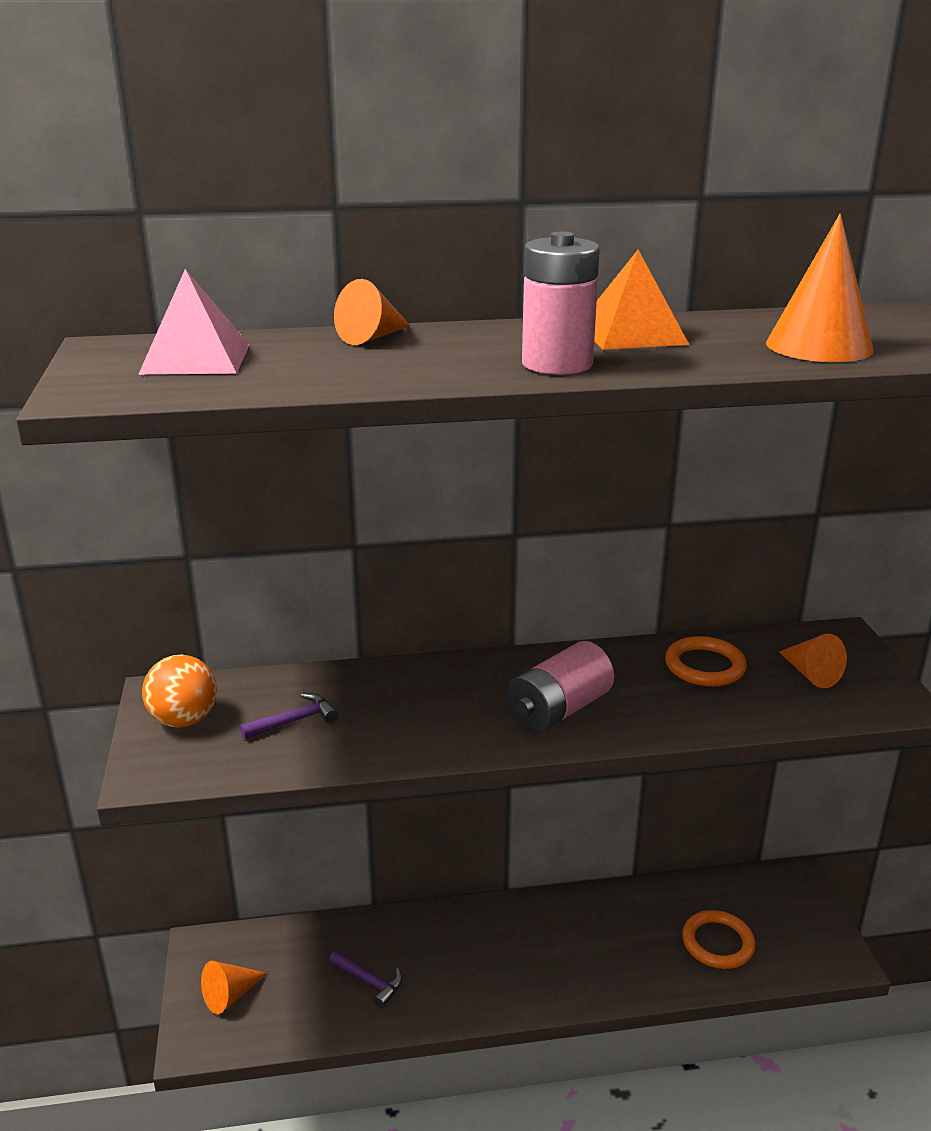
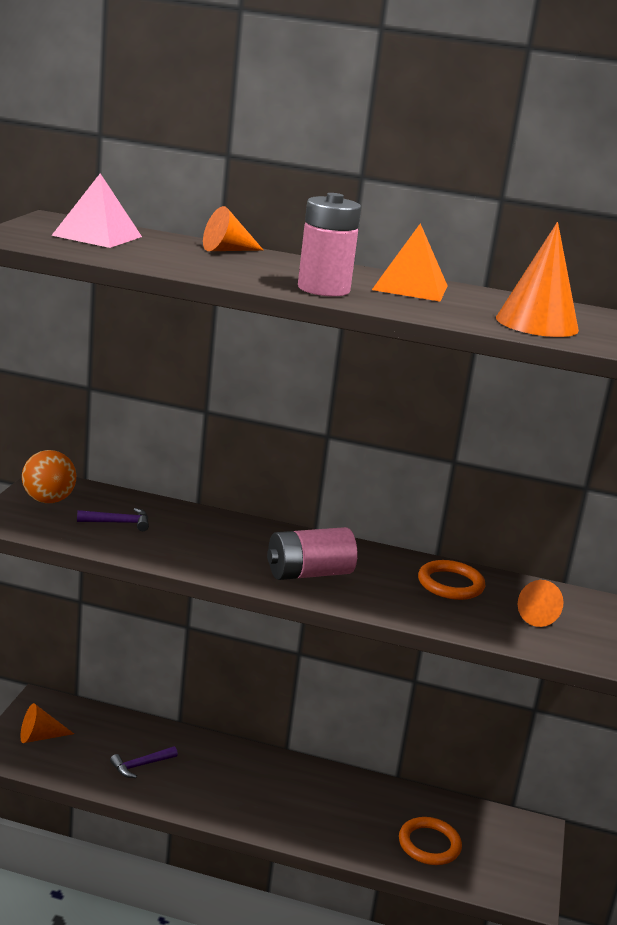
camera: 20 degrees right, 5 degrees down
purple hammer [329,950,402,1008] -> purple hammer turned 90 degrees clockwise [110,746,178,778]

